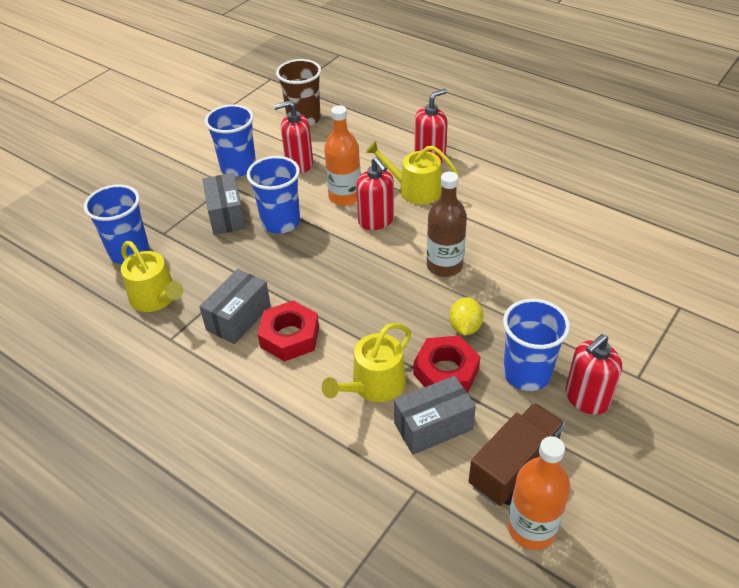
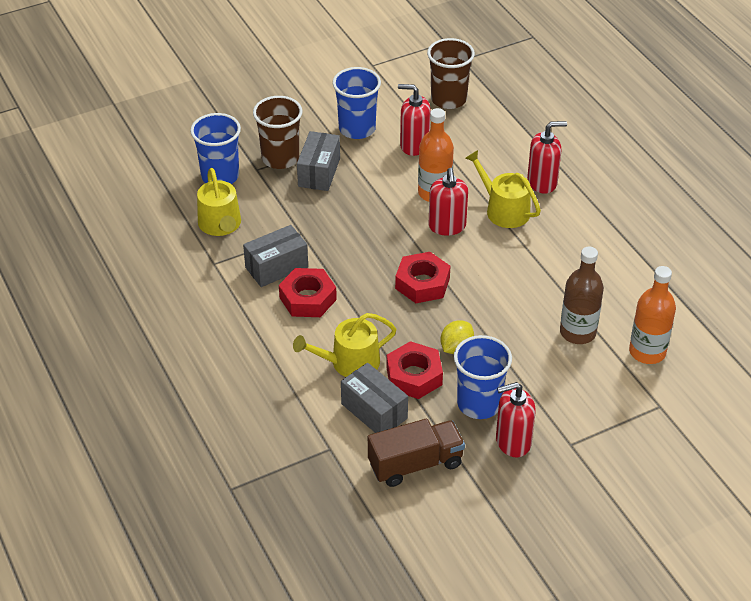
camera: 25 degrees right, 0 degrees up
blue cup [247,156,300,234] -> none
grey box [394,376,476,455] -> grey box turned 45 degrees clockwise [341,363,408,433]
brown bottle [427,171,467,277] -> brown bottle moved to [560,247,604,344]
orange bottle [507,436,570,550] -> orange bottle moved to [629,266,676,364]
none -> brown cup [253,96,302,169]
none -> red nut [395,252,450,303]

